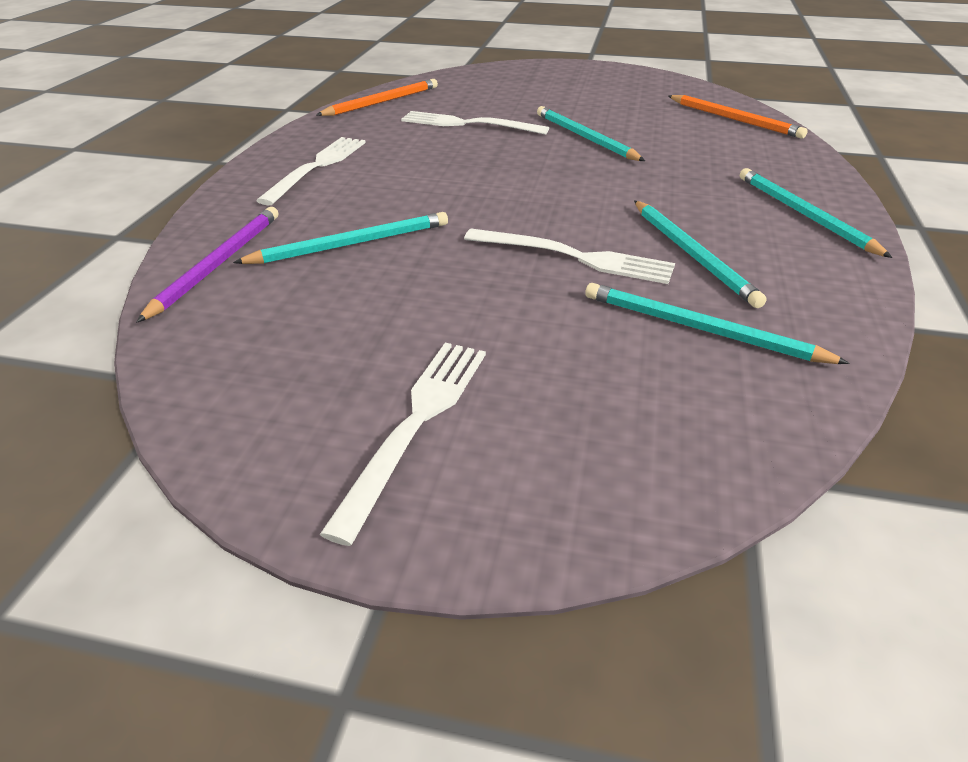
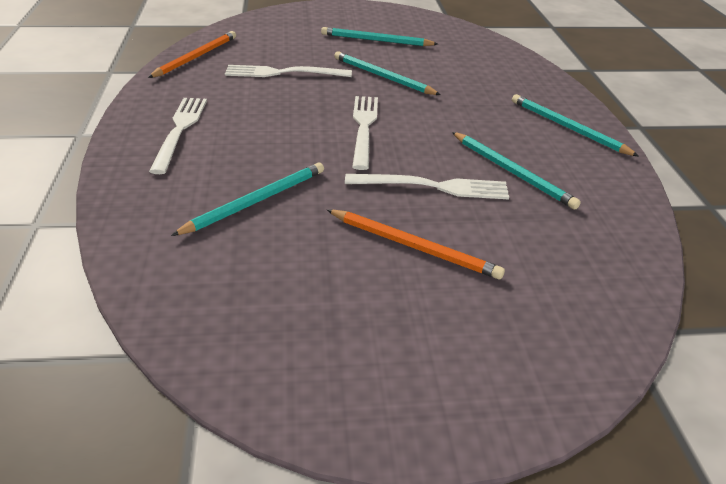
camera: 20 degrees left, 0 degrees up
purple pencil [136,207,278,323] -> none
white fork [320,343,486,546] -> white fork moved to [352,96,378,170]
turquoise pencil [585,283,850,364] -> turquoise pencil moved to [321,27,438,46]
orange pencil [668,95,808,139] -> orange pencil moved to [327,209,505,280]

